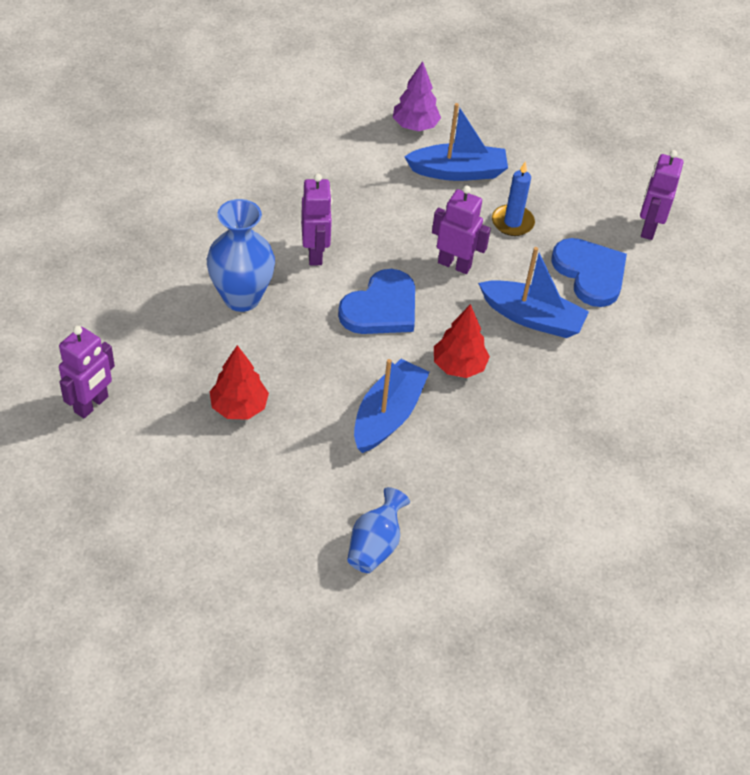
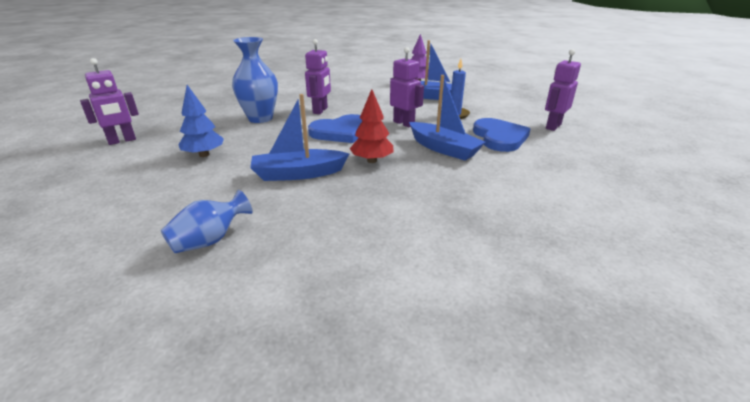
camera: 25 degrees right, 20 degrees down
red tree [210,345,269,420] -> blue tree [178,85,224,157]
blue boat [354,359,430,453] -> blue boat turned 150 degrees counterclockwise [250,94,349,181]

